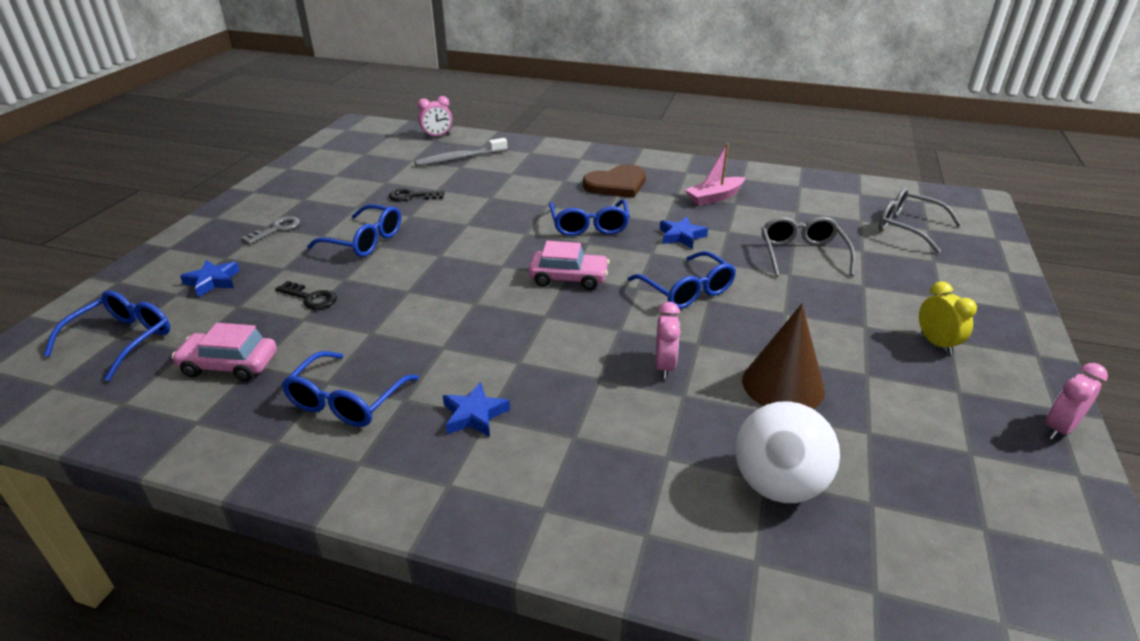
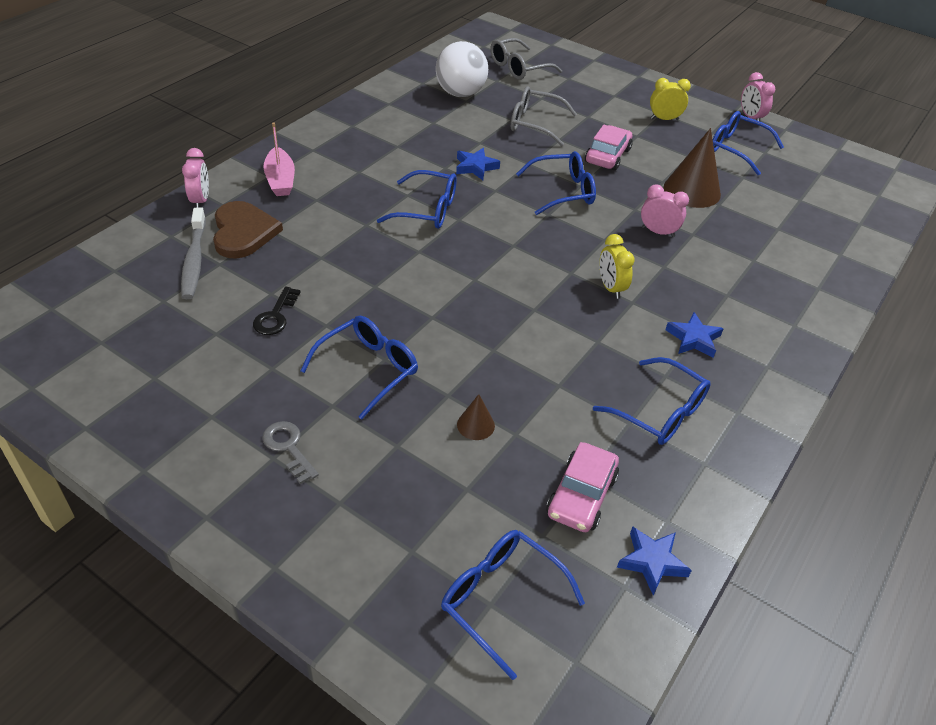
camera: 75 degrees left, 10 degrees up
blue star [180,260,240,297] -> blue star moved to [617,526,692,595]
black key [275,281,337,310] -> brown cone [457,394,495,440]
pink clock [417,96,452,138] -> pink clock moved to [182,148,209,208]
pink car [528,241,610,290] -> pink car moved to [585,125,632,171]
brown heart [583,164,646,198] -> brown heart moved to [213,201,283,259]
pink boat [685,143,745,206] -> pink boat moved to [263,123,295,196]
white ball [735,401,840,503] -> white ball moved to [436,41,488,97]
none -> yellow clock [600,234,635,299]
none -> blue glasses [713,111,784,175]

